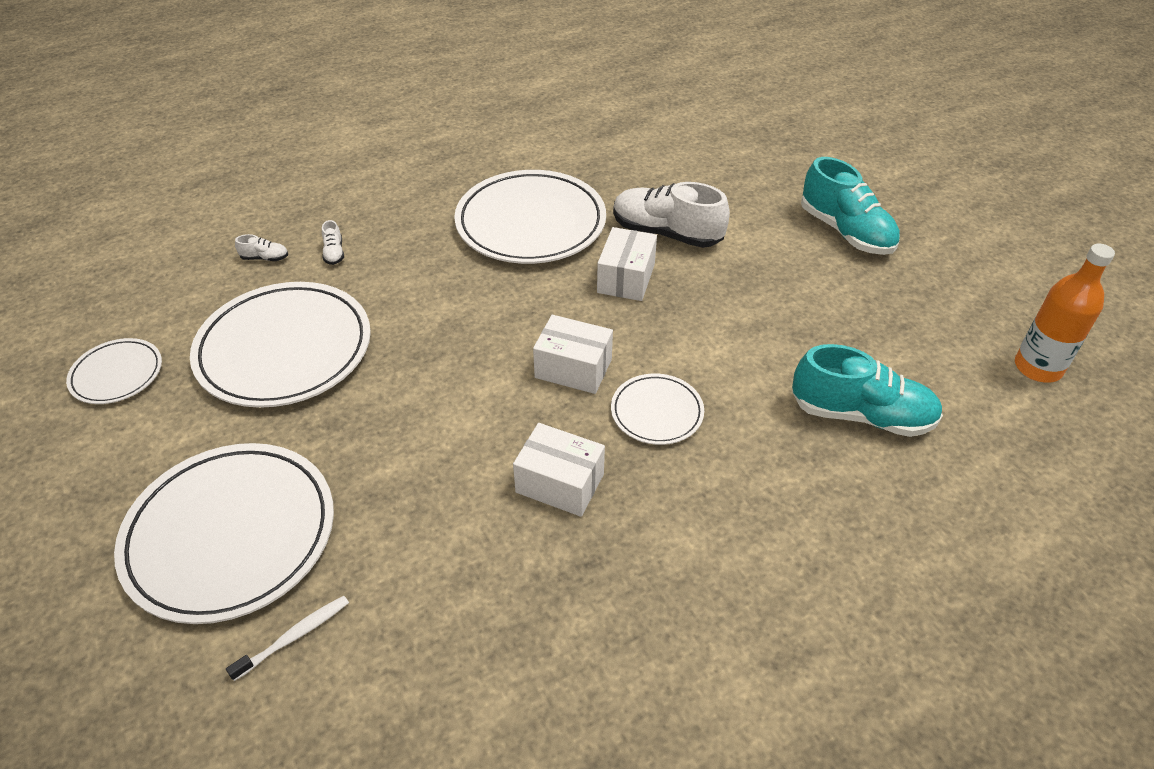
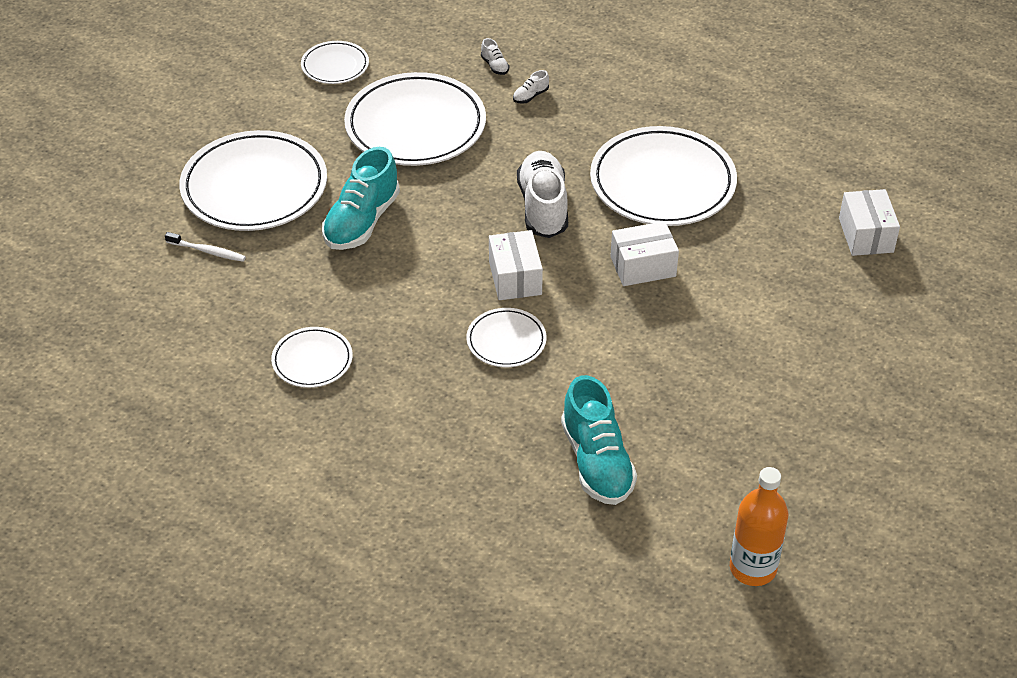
camera: 60 degrees right, 0 degrees up
white box [513,423,605,517] -> white box moved to [839,189,900,256]
white shoe [613,182,730,248] -> white shoe moved to [517,151,568,238]
turquoise shoe [801,157,900,255] -> turquoise shoe moved to [322,147,400,250]
none -> white plate [271,327,353,388]

